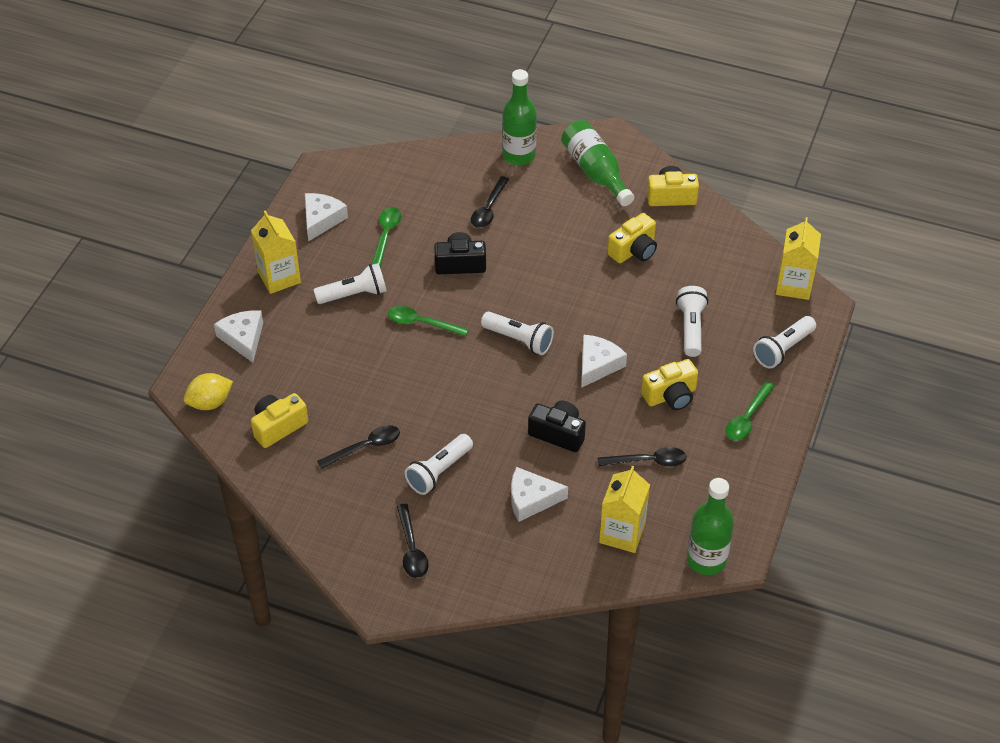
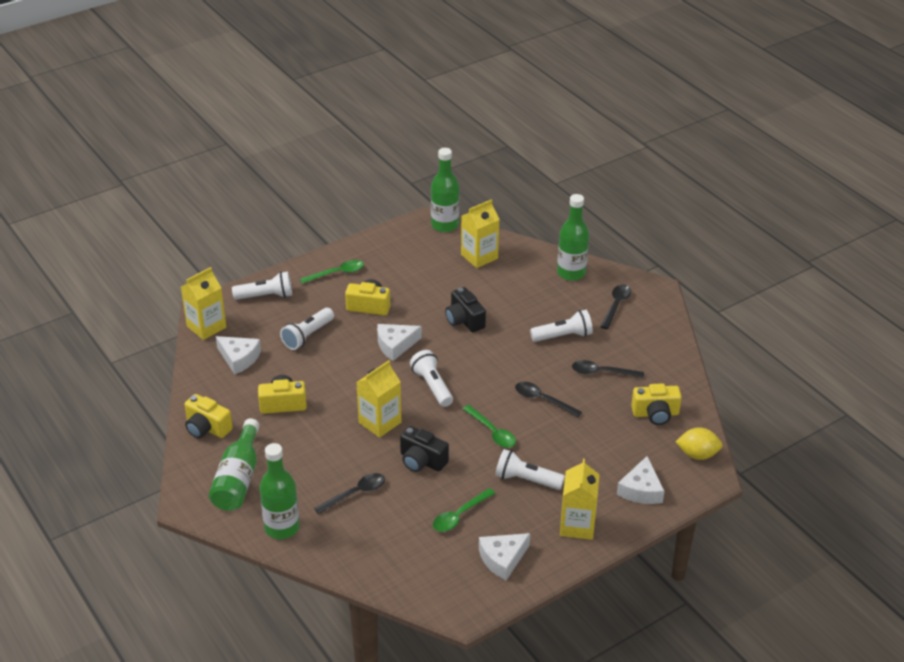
camera: 145 degrees left, 10 degrees down
white cheese [511,467,568,522] -> white cheese moved to [216,336,261,374]
black spoon [597,447,687,467] -> black spoon moved to [515,382,582,417]
none -> yellow carton [356,360,402,438]
none -> green bottle [557,194,589,281]

